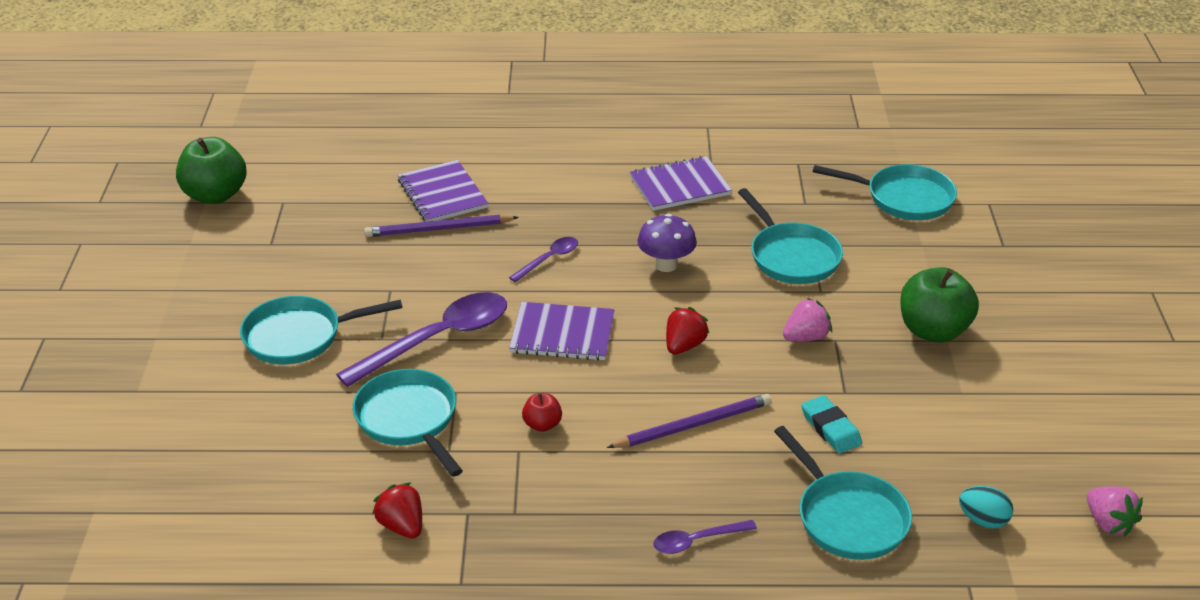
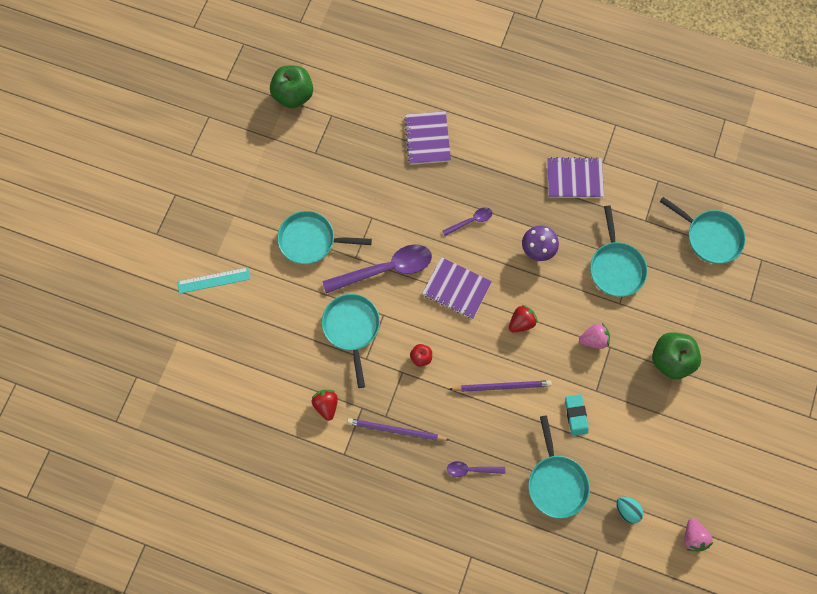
camera: 20 degrees right, 35 degrees up
purple pencil [364,214,519,237] -> purple pencil moved to [347,418,450,441]
none -> turquoise ruler [177,267,250,294]

